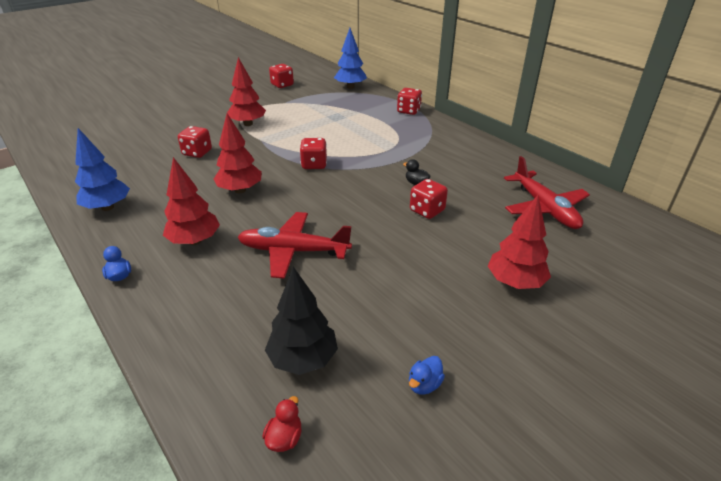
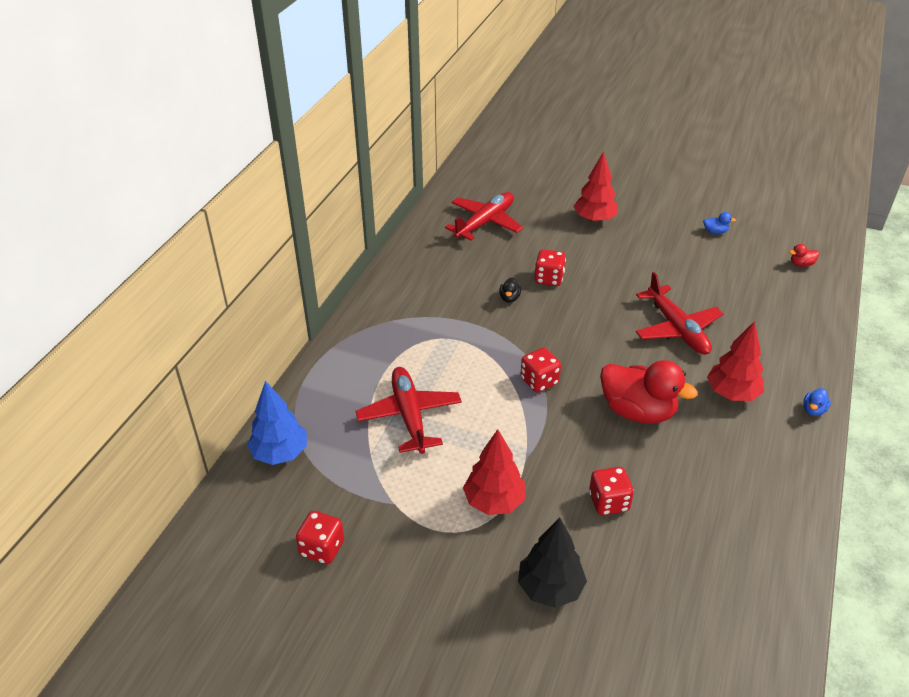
camera: 120 degrees left, 5 degrees up
blue tree [75,128,130,211] -> none
red tree [214,113,262,193] -> red duck [600,360,698,424]
black tree [265,267,338,375] -> black tree moved to [518,517,587,608]
red dice [397,88,422,115] -> none
none -> red plane [356,367,462,454]

